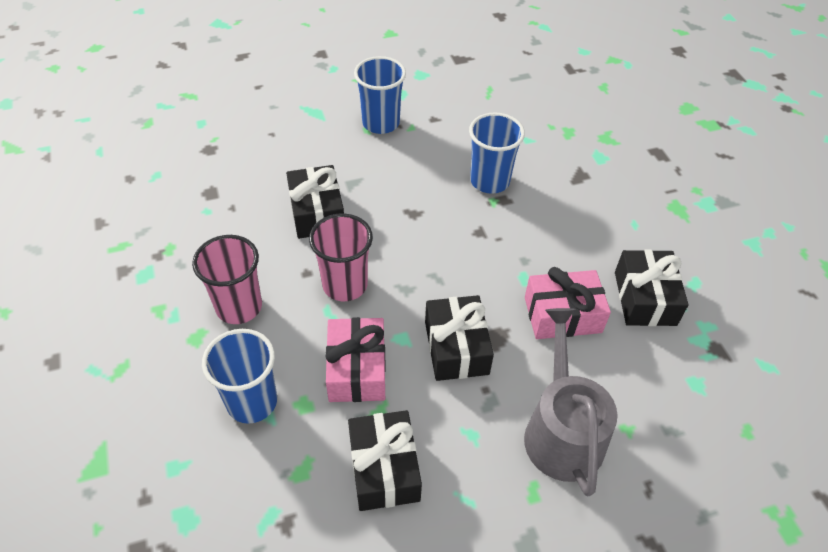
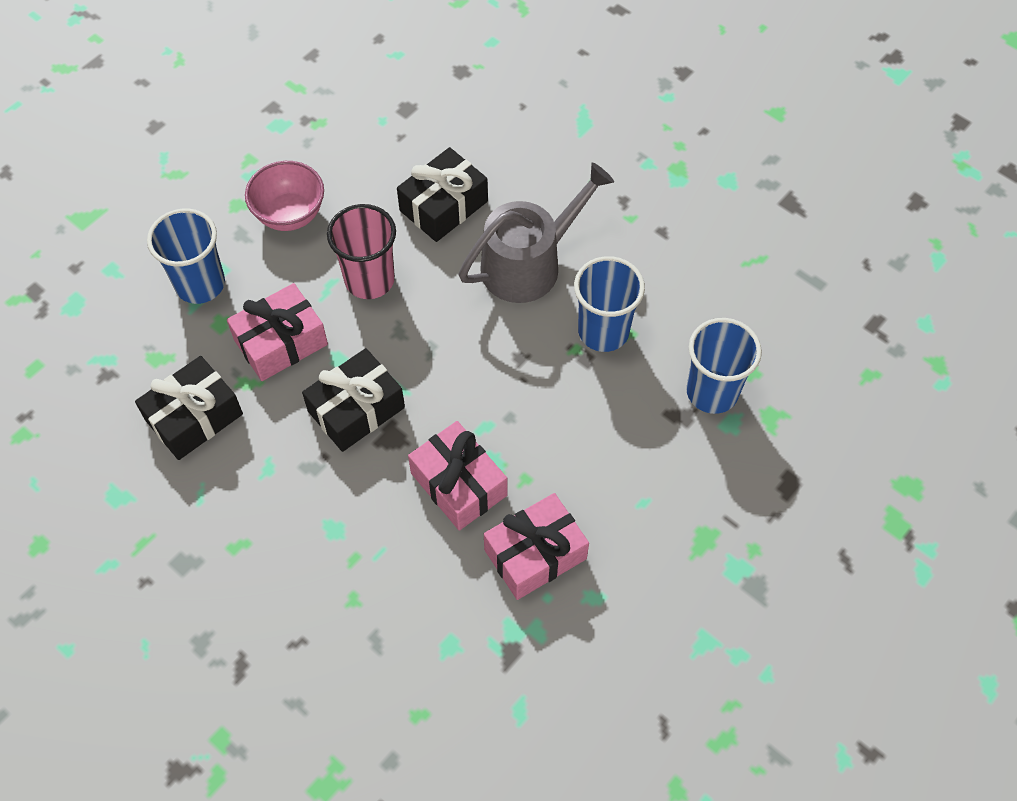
camera: 60 degrees right, 10 degrees up
pink cup [192,235,262,324] -> pink bowl [245,161,324,231]
blue cup [354,56,406,134] -> blue cup moved to [686,318,762,414]
grey watering can [524,308,618,496] -> grey watering can moved to [459,162,614,303]
black gift [615,250,689,326] -> pink gift [484,493,589,600]

